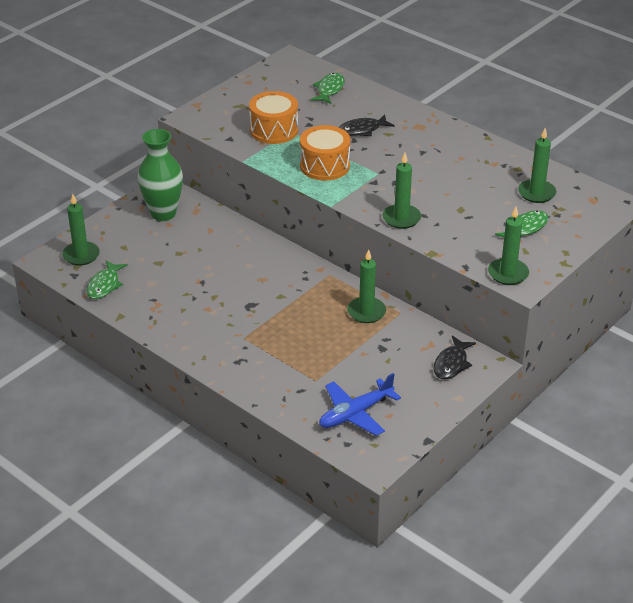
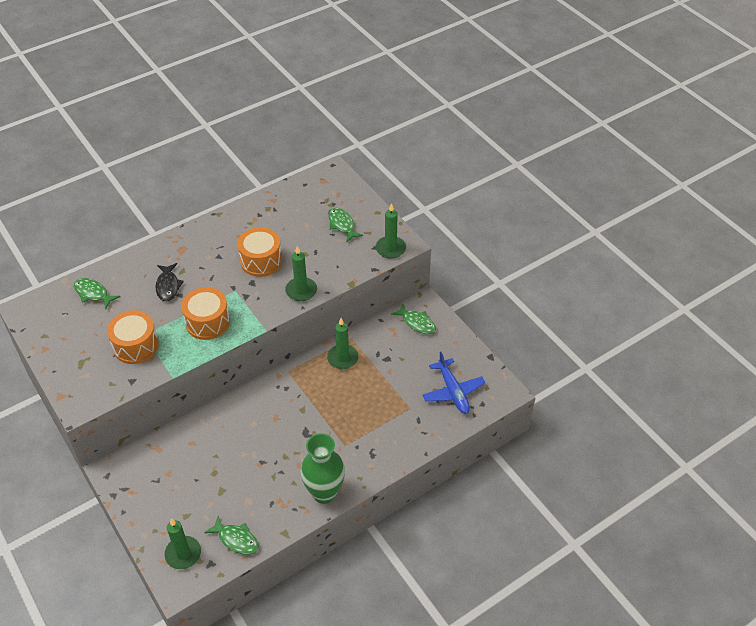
camera: 75 degrees left, 10 degrees up
green vase [137,129,183,221] -> green vase moved to [300,433,345,504]
black fish [433,336,476,380] -> green fish [391,304,436,334]
green candle [518,128,556,203] -> none
none -> orange drum [237,227,282,277]

